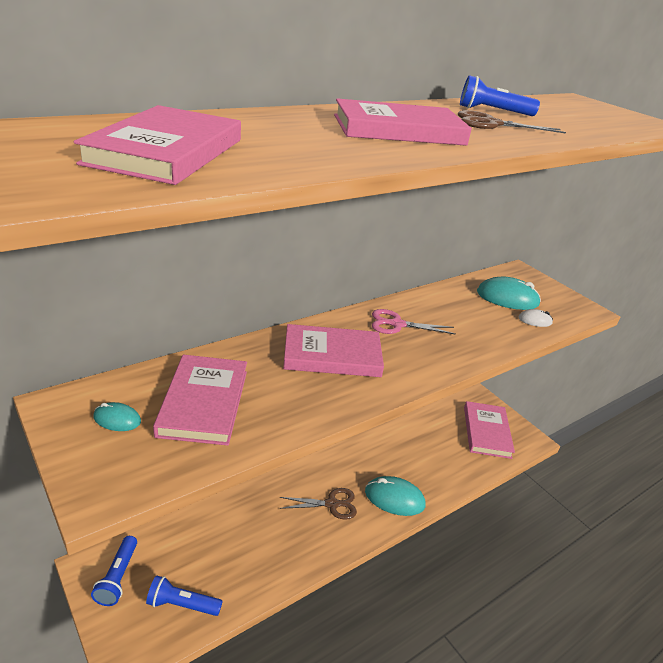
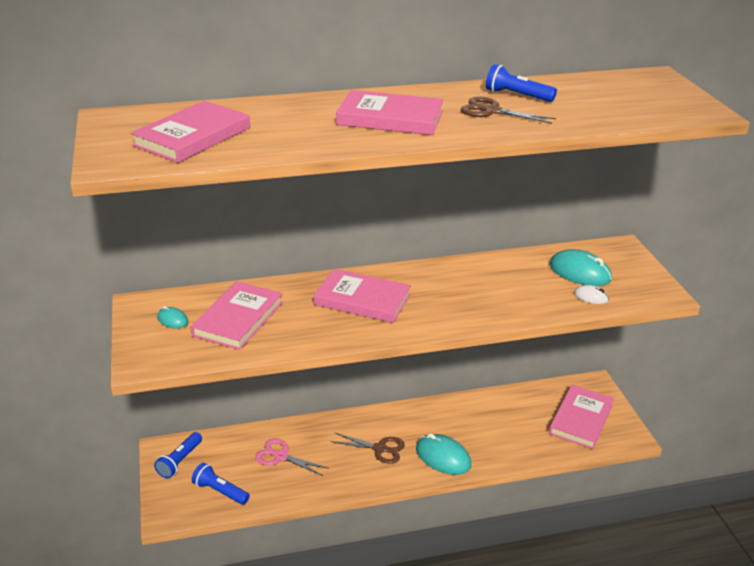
camera: 25 degrees right, 0 degrees up
pink scissors [372,309,456,335] -> pink scissors moved to [255,439,328,476]

